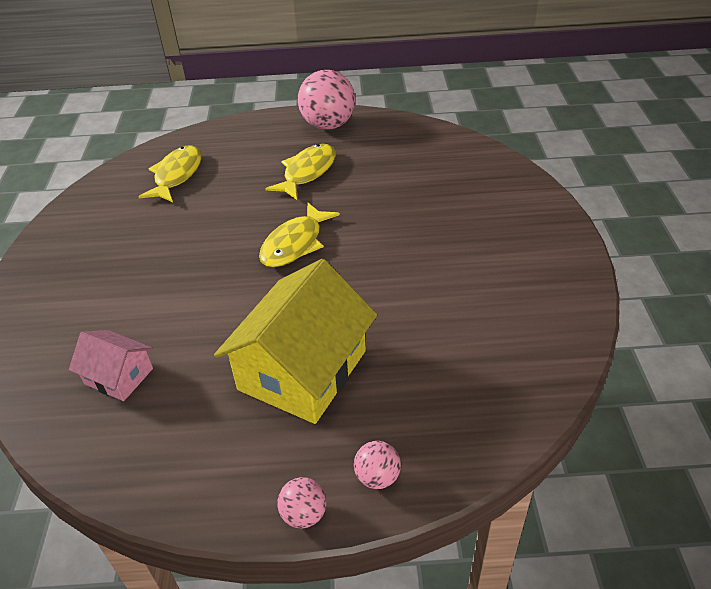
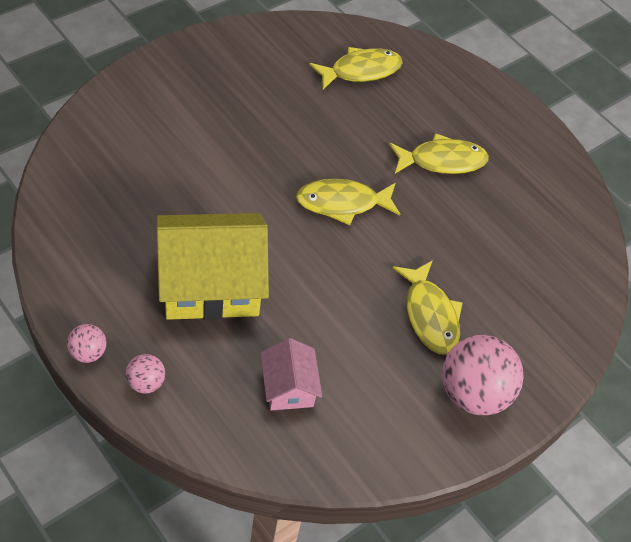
camera: 45 degrees right, 10 degrees up
pink house [69,330,153,401] -> pink house moved to [260,338,322,411]
pink ball [298,70,355,130] -> pink ball moved to [442,335,524,415]
none -> yellow fish [393,260,463,355]

